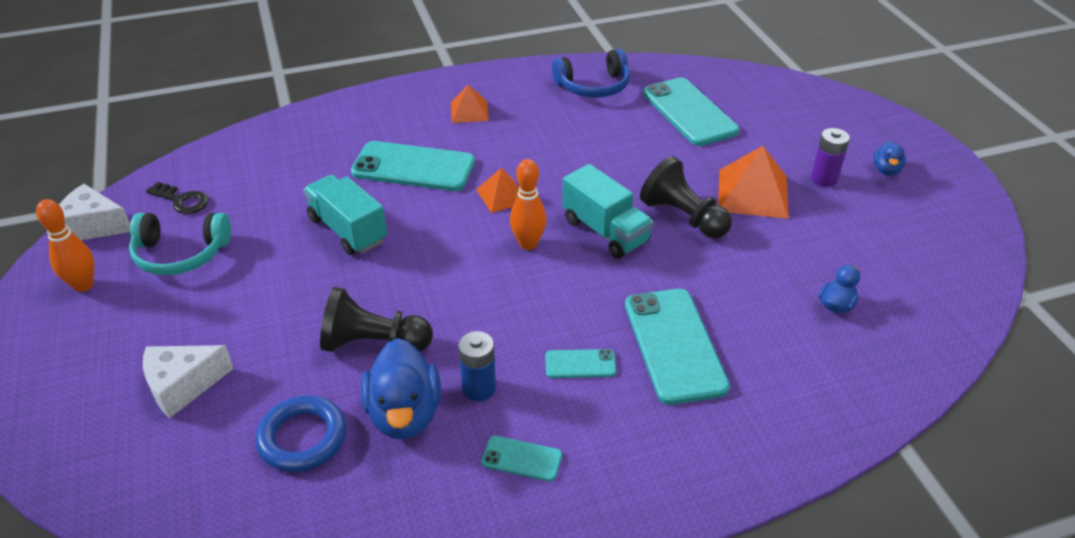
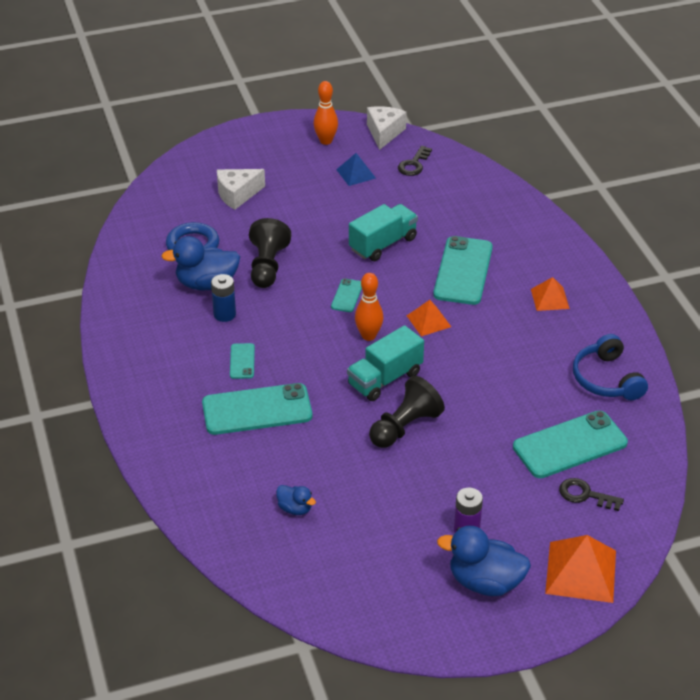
camera: 90 degrees right, 0 degrees up
turquoise headphones [129,213,231,275] -> blue pyramid [336,153,376,186]
white cheese [143,345,234,418] -> white cheese turned 90 degrees counterclockwise [217,169,265,210]
turquoise phone [481,436,562,482] -> turquoise phone moved to [331,278,362,312]
orange pyramid [718,146,789,219] -> orange pyramid moved to [545,535,616,603]
blue duck [873,141,906,175] -> blue duck [437,526,531,596], size x1.94
none -> black key [559,478,624,511]

